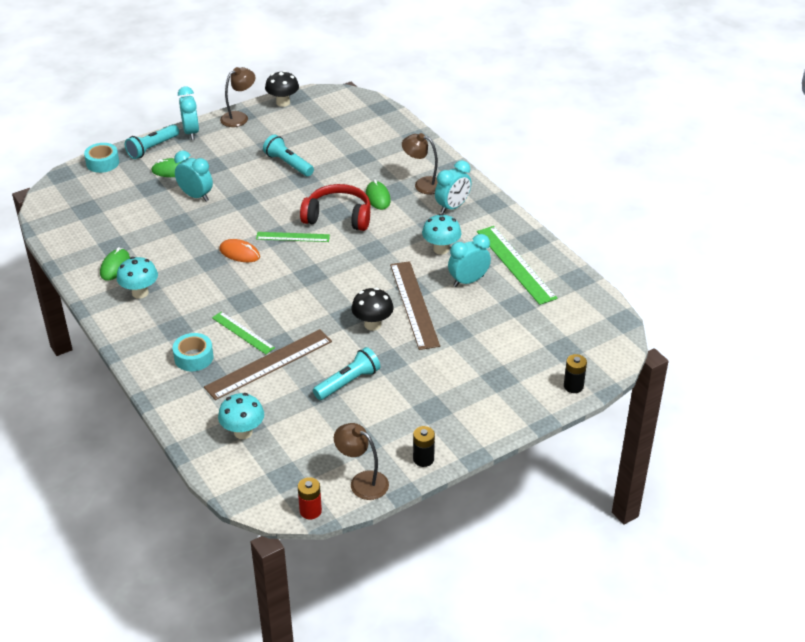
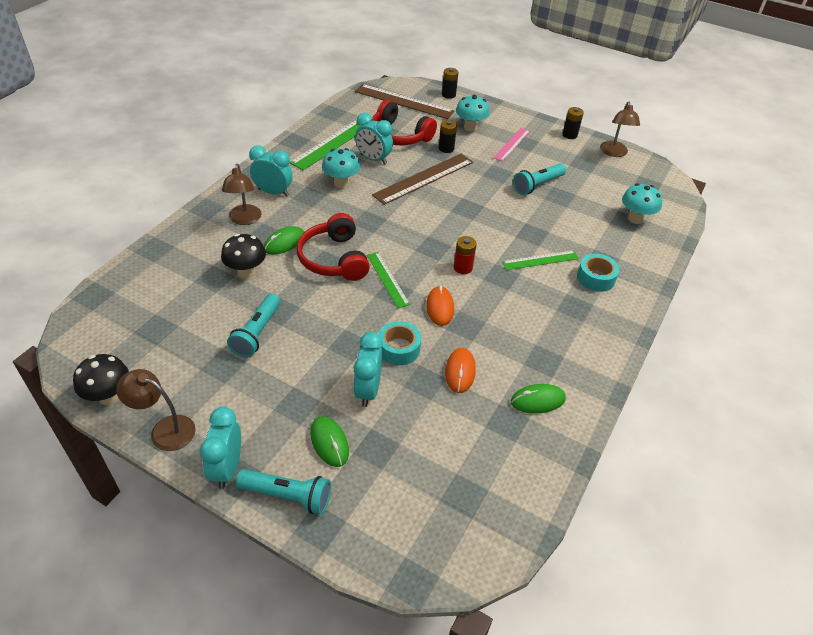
camera: 120 degrees left, 5 degrees up
turquoise tape [84,143,119,173] -> turquoise tape moved to [378,321,421,365]
turquoise mushroom [117,257,158,299] -> turquoise mushroom moved to [456,94,490,132]
turquoise clock [178,86,199,140] -> turquoise clock turned 45 degrees counterclockwise [200,407,241,489]
brown ruler [204,329,332,400] -> brown ruler moved to [355,84,454,119]
green ruler [212,312,275,354] -> green ruler turned 60 degrees clockwise [502,251,579,270]
red battery [298,477,322,519] -> red battery moved to [454,236,477,274]
turquoise flashlight [313,347,380,400] -> turquoise flashlight turned 60 degrees counterclockwise [513,163,566,195]
black mushroom [351,288,394,331] -> black mushroom moved to [221,234,266,278]
none -> red headphones [371,100,437,145]
none -> black battery [439,120,457,153]
none -> orange mouse [445,348,476,393]
none -> pink ruler [493,128,530,162]

